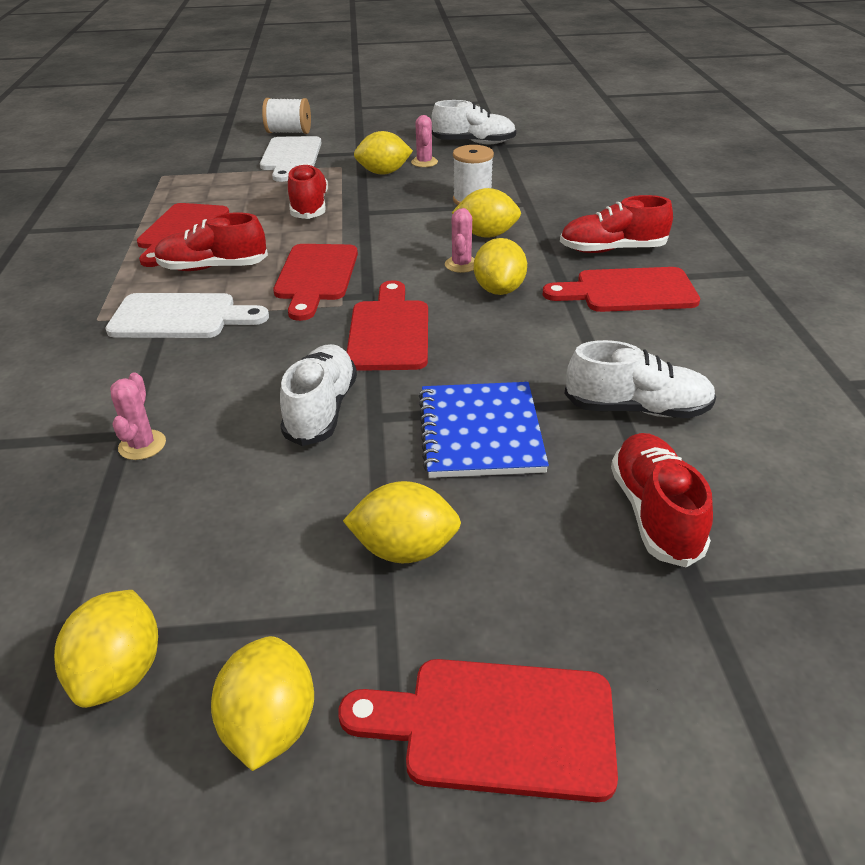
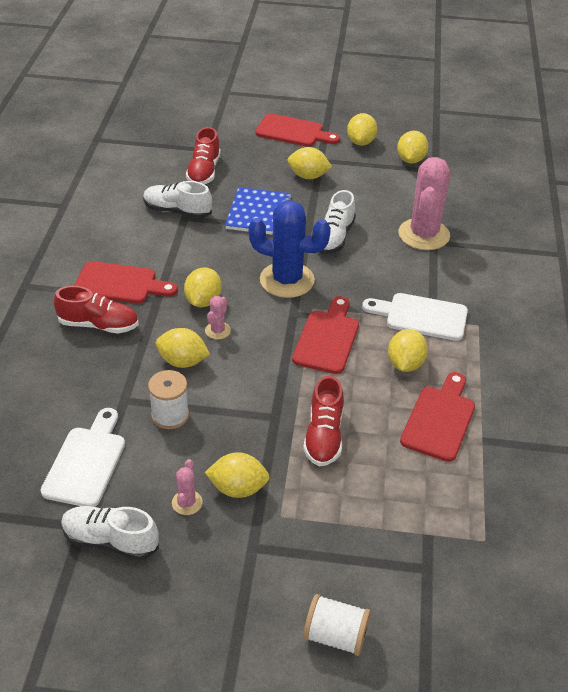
camera: 170 degrees left, 5 degrees up
pink cactus [110,372,166,460] -> pink cactus [398,157,450,250], size x2.25
red shoe [154,213,268,271] -> yellow lemon [388,329,428,372]
white cutting board [260,136,322,182] -> white cutting board moved to [41,408,125,507]
red cutting board [347,280,428,371] -> blue cactus [248,201,331,298]

